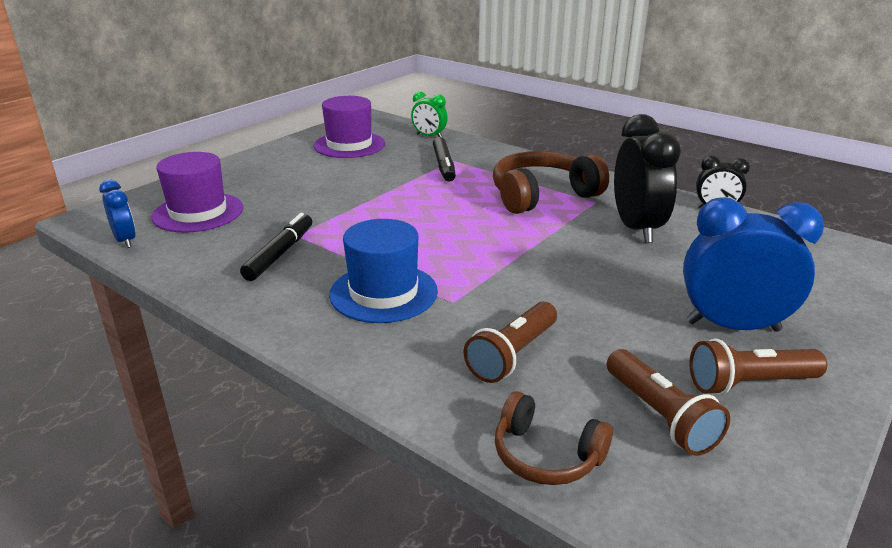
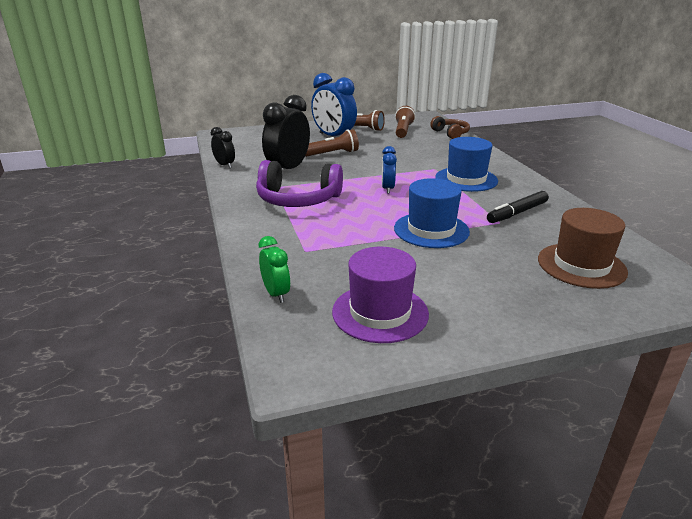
camera: 145 degrees left, 0 degrees up
blue clock [99,180,136,248] -> blue clock moved to [382,146,397,194]
purple hat [151,152,243,233] -> brown hat [538,208,628,289]
black marker [433,137,456,182] -> none
brown flashlight [464,302,557,383] -> brown flashlight moved to [305,129,359,157]
brown headphones [493,151,609,214] -> purple headphones [256,160,343,207]
none -> blue hat [394,178,470,248]

